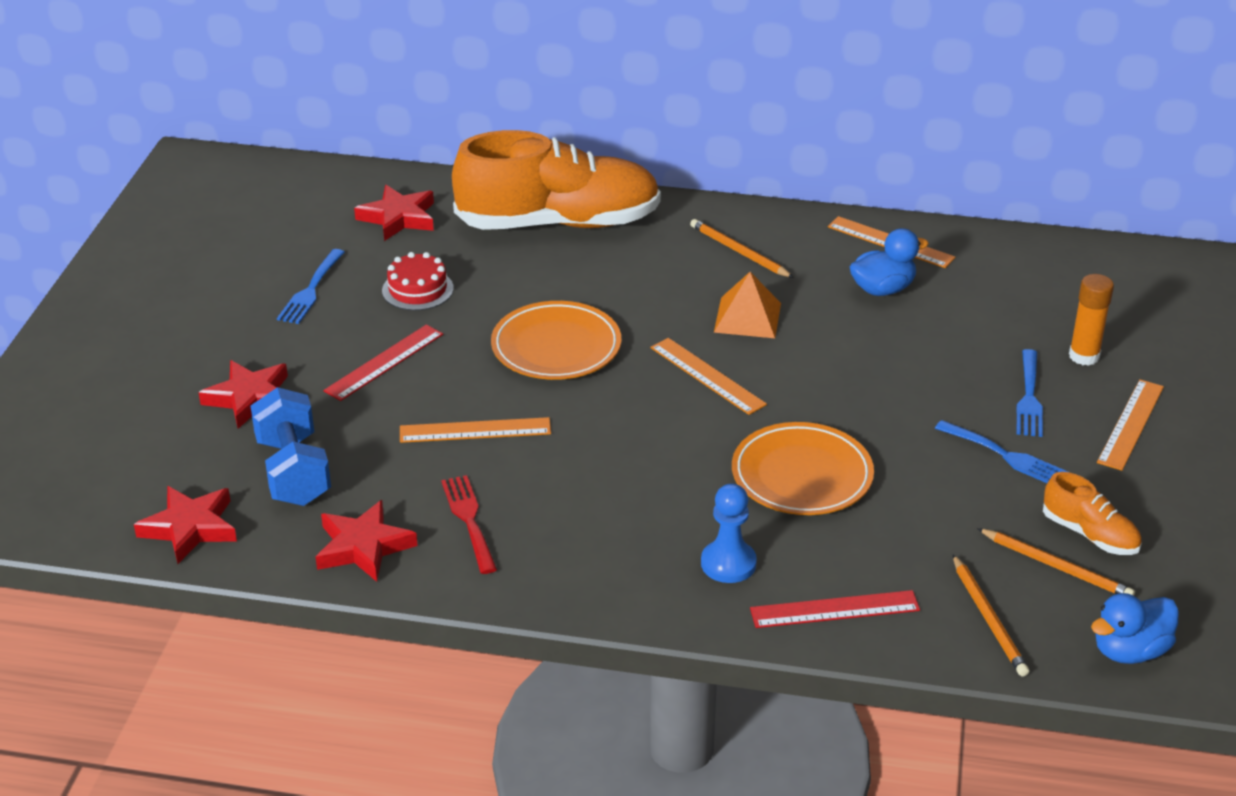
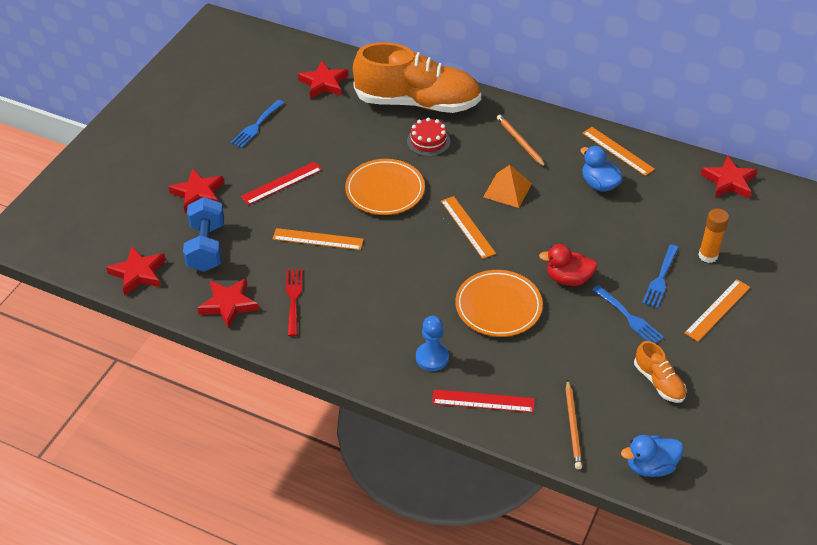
camera: 15 degrees right, 10 degrees up
red cake [382,252,454,311] -> red cake moved to [407,118,450,156]
blue duck [850,228,929,296] -> blue duck turned 120 degrees counterclockwise [581,146,623,192]
orange pencil [977,528,1135,596] -> none
none -> red duck [539,244,598,286]
none -> red star [701,155,757,198]

